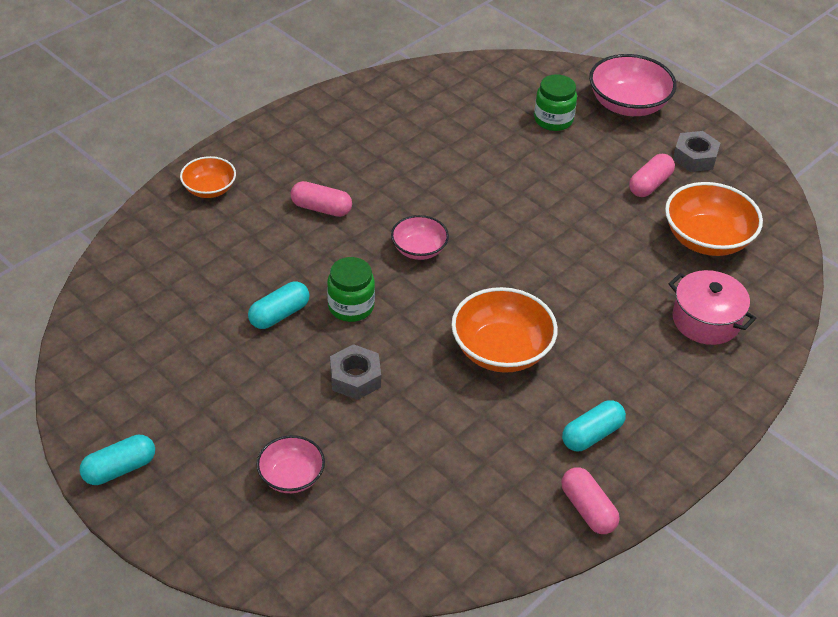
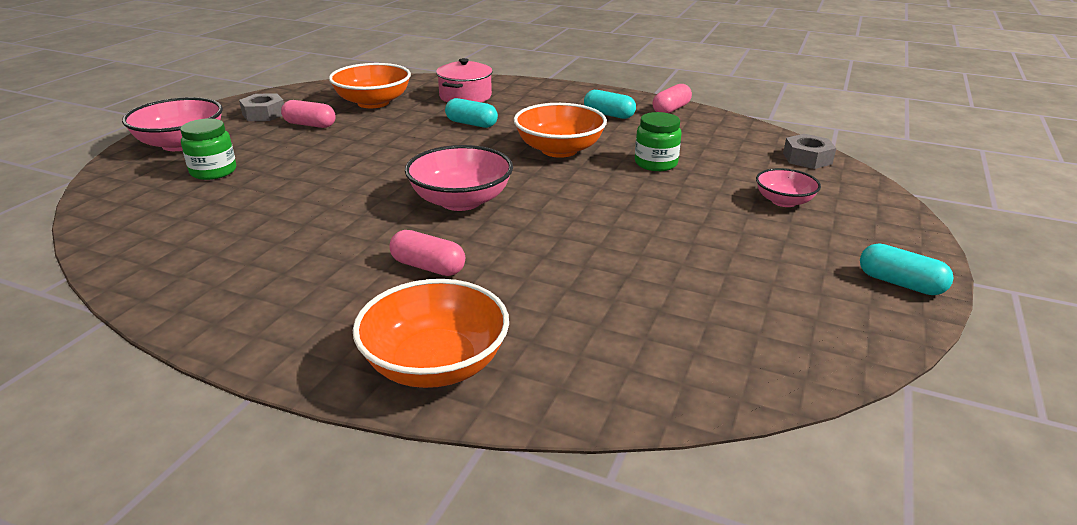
camera: 110 degrees left, 15 degrees down
orange bowl [180,156,236,198] -> orange bowl [353,279,509,388], size x1.70
turquoise capsule [248,281,309,329] -> turquoise capsule moved to [445,98,498,128]
pink capsule [291,181,352,217] -> pink capsule turned 60 degrees counterclockwise [389,230,465,276]
green jar [327,257,375,322] -> green jar moved to [635,112,682,171]
grey nut [330,344,381,400] -> grey nut moved to [783,134,836,169]
pink bowl [391,215,449,260] -> pink bowl [405,145,513,211], size x1.70

